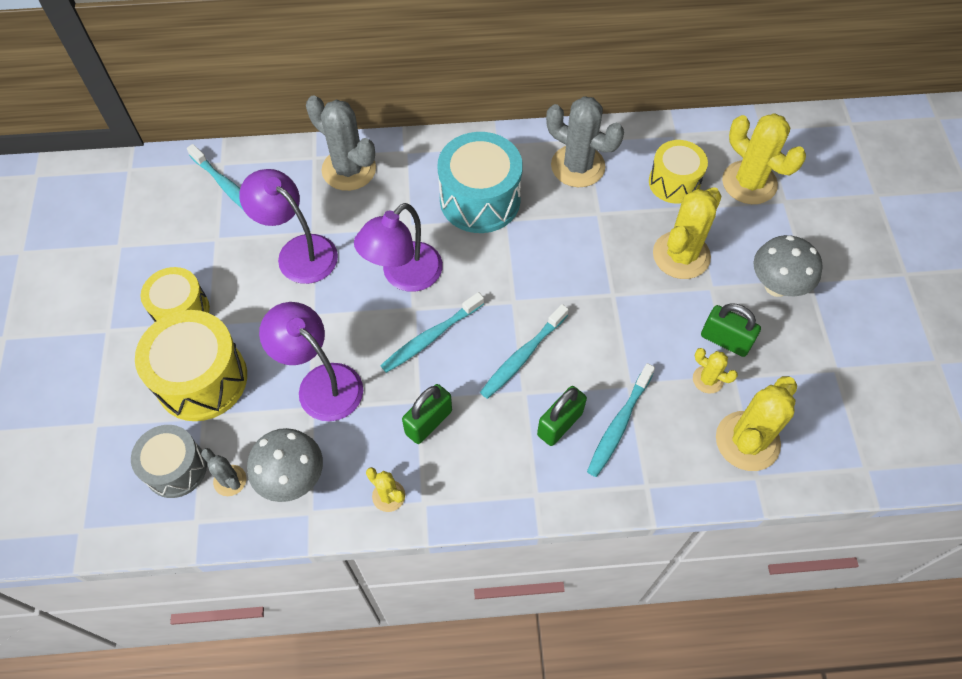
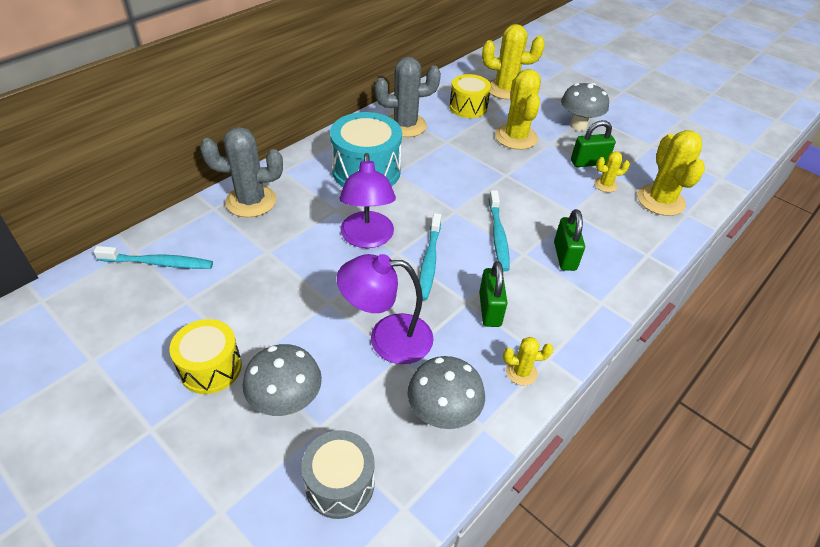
camera: 45 degrees left, 15 degrees down
yellow drum [135,310,247,421] -> grey mushroom [243,344,322,416]
grey cactus [201,448,246,496] -> none
purple lamp [239,169,338,284] -> none
turquoise toothbrush [587,363,655,477] -> none

